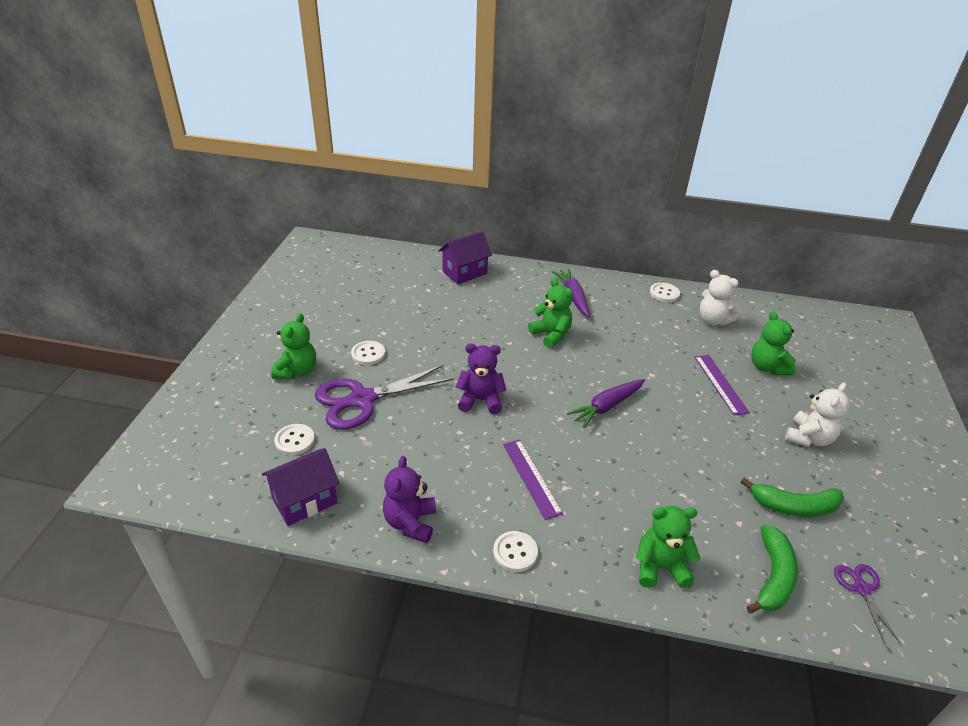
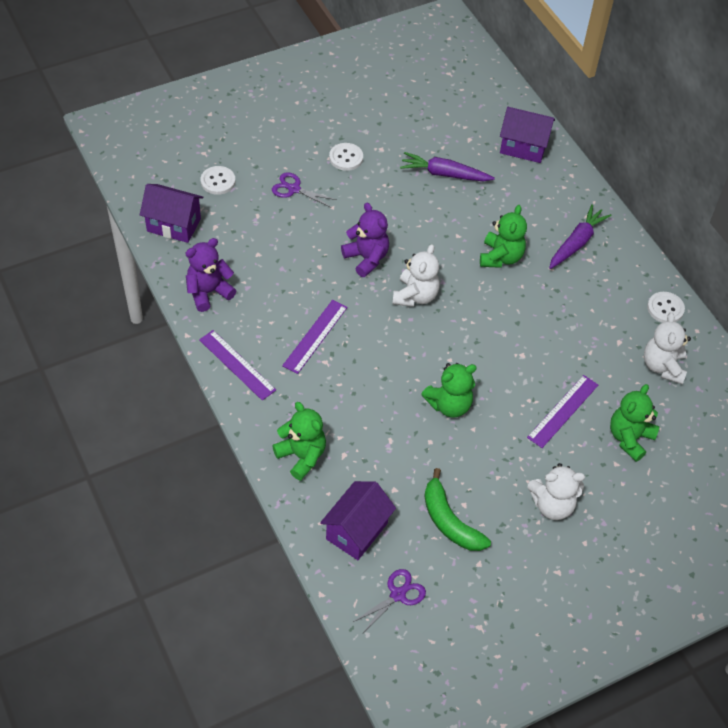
camera: 50 degrees right, 15 degrees up
green teddy bear [271,313,316,379] -> green teddy bear moved to [421,363,477,417]
purple scissors [315,365,454,430] -> purple scissors [272,172,337,207], size x0.49
white button [493,531,538,572] -> purple ruler [199,330,276,401]
purple carrot [567,379,645,428] -> purple carrot moved to [400,152,495,181]
green banana [746,524,798,613] -> purple house [320,481,396,560]
none -> white teddy bear [392,244,440,307]

